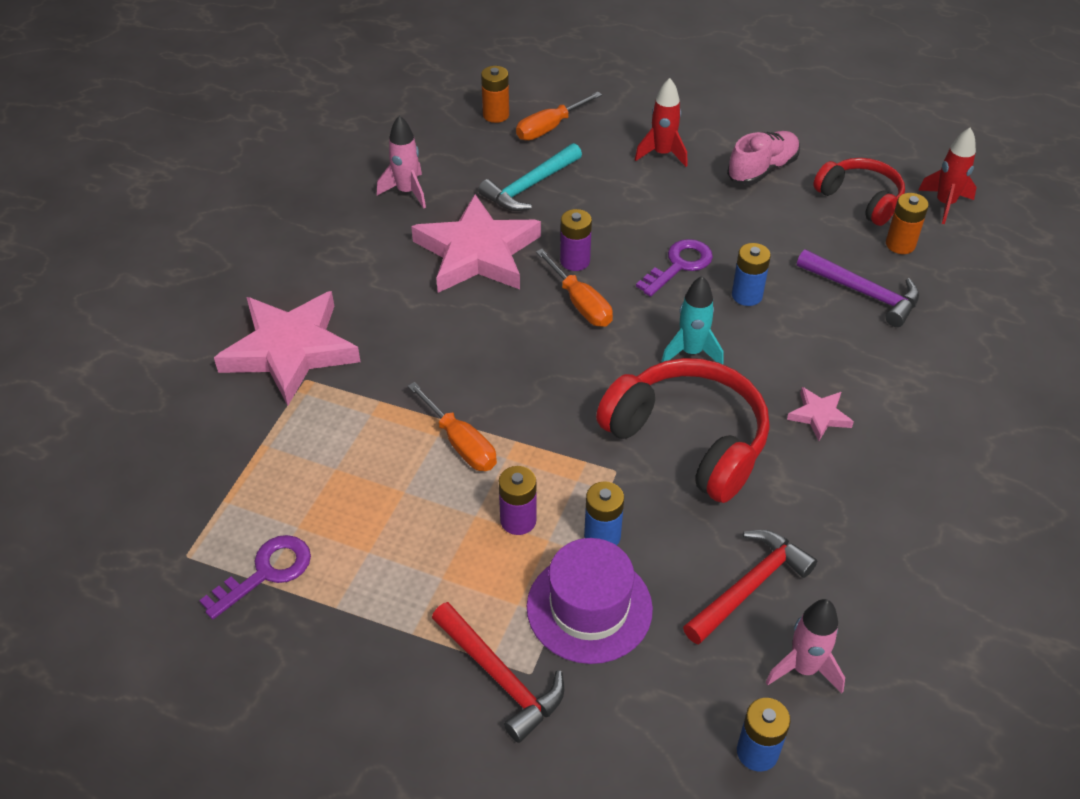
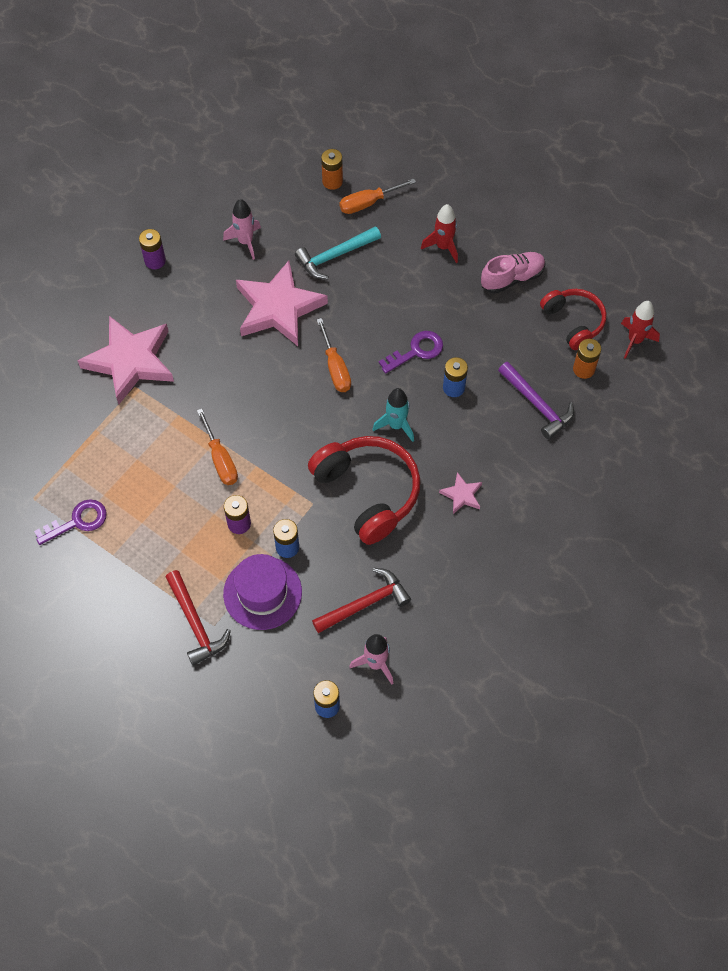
camera: 15 degrees right, 15 degrees up
purple battery [560,209,592,271] -> purple battery moved to [139,229,166,269]

